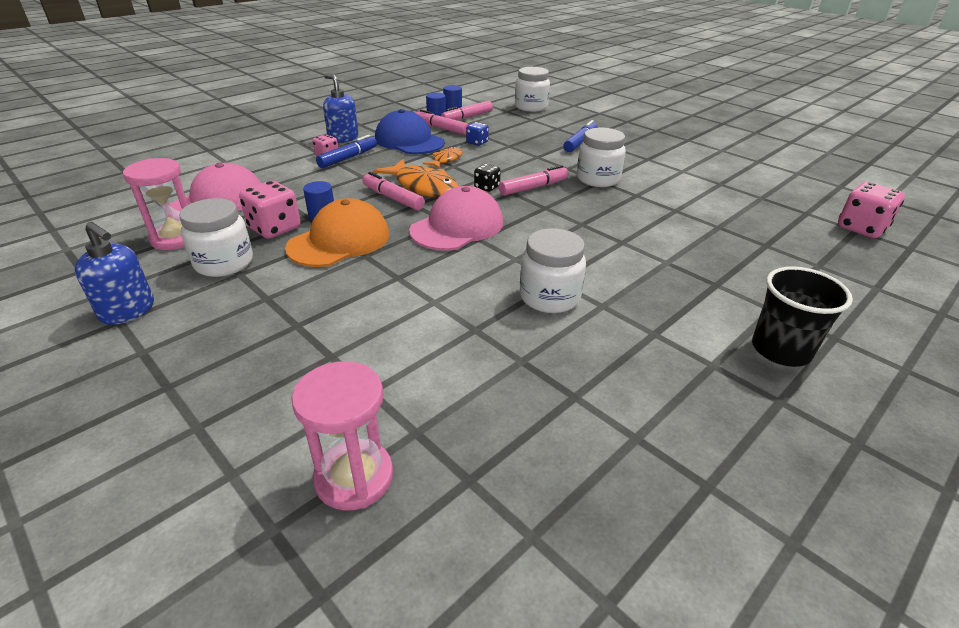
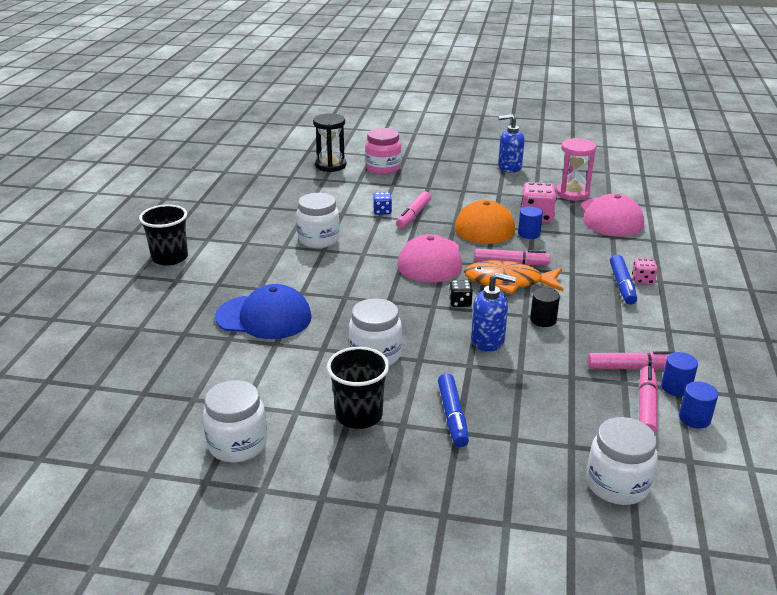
camera: 145 degrees right, 5 degrees down
white jar [179,198,253,277] -> white jar moved to [203,380,267,462]
pink hourglass [292,361,393,511] -> black hourglass [313,113,346,172]
blue soap dispenser [323,74,359,143] -> blue soap dispenser moved to [471,272,516,352]
blue cap [375,109,445,154] -> blue cap moved to [215,284,312,339]
orange fish [423,147,463,169] -> black cylinder [530,288,560,327]
blue dice [466,122,489,146] -> blue dice moved to [373,192,392,215]
pink marker [499,165,569,196] -> pink marker moved to [396,191,431,228]
pink dice [838,182,905,238] -> none
none -> black cup [327,347,389,429]
none -> pink jar [365,128,401,174]

